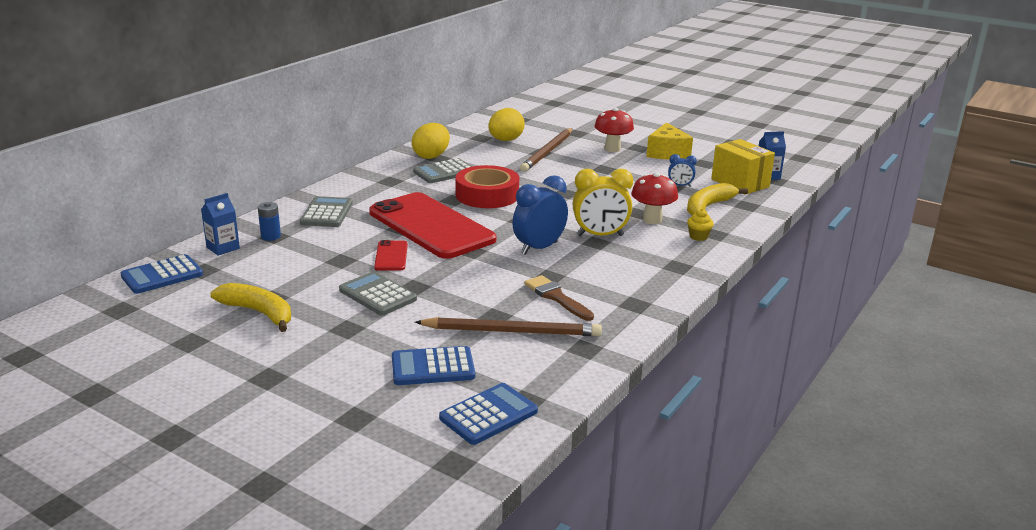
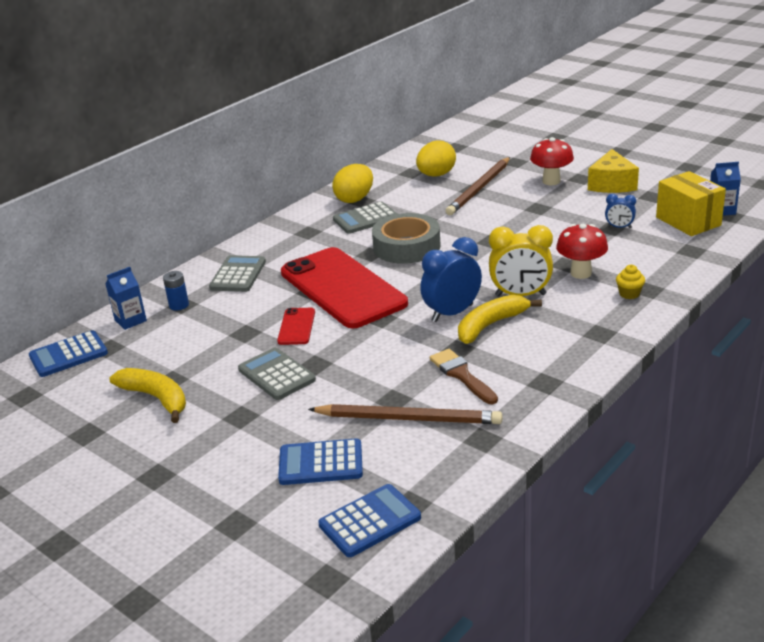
camera: 10 degrees right, 5 degrees up
red tape [455,165,519,208] -> grey tape [372,213,441,264]
yellow banana [687,183,748,215] -> yellow banana moved to [458,295,542,344]

